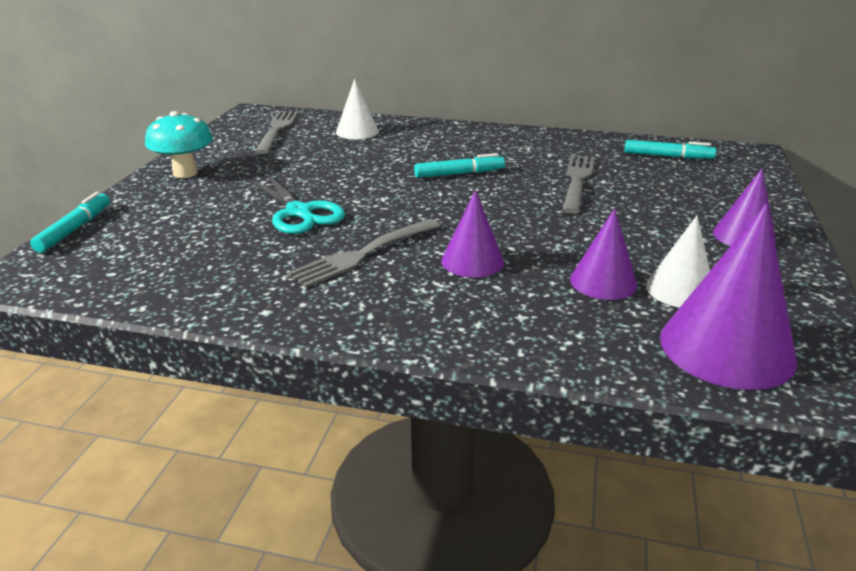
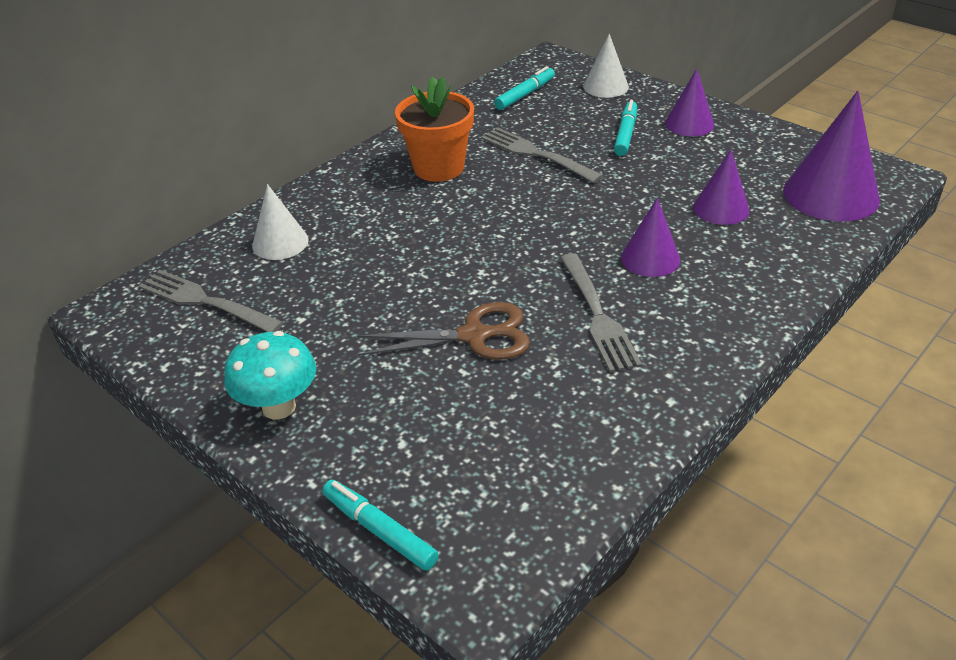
camera: 60 degrees left, 10 degrees up
turquoise scissors [249,173,345,234] -> brown scissors [357,302,530,360]
turquoise marker [414,153,505,178] -> turquoise marker moved to [614,100,637,156]
white cone [646,216,710,308] -> white cone moved to [583,34,629,98]
none -> orange flower pot [395,77,474,182]

